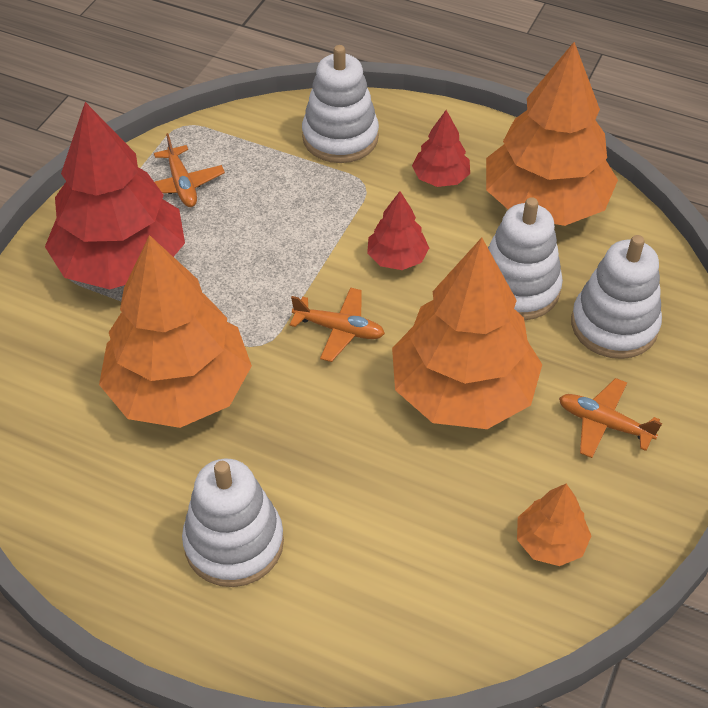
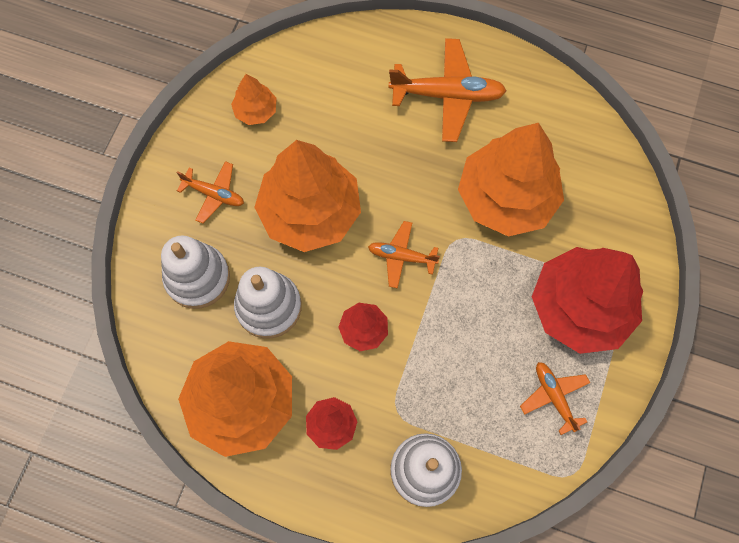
camera: 175 degrees right, 20 degrees up
white stacking toy [182,459,284,587] -> orange plane [389,38,507,142]

